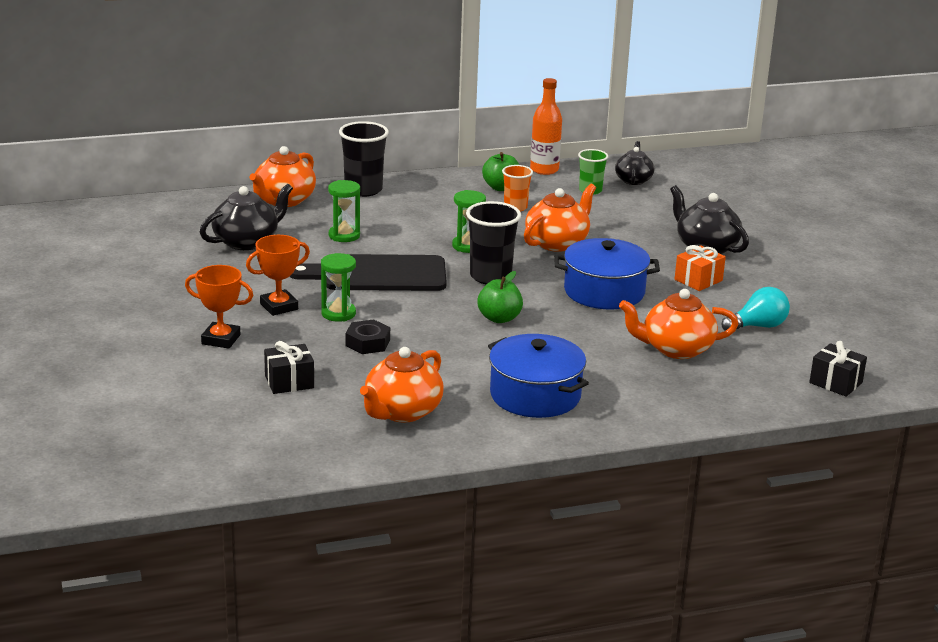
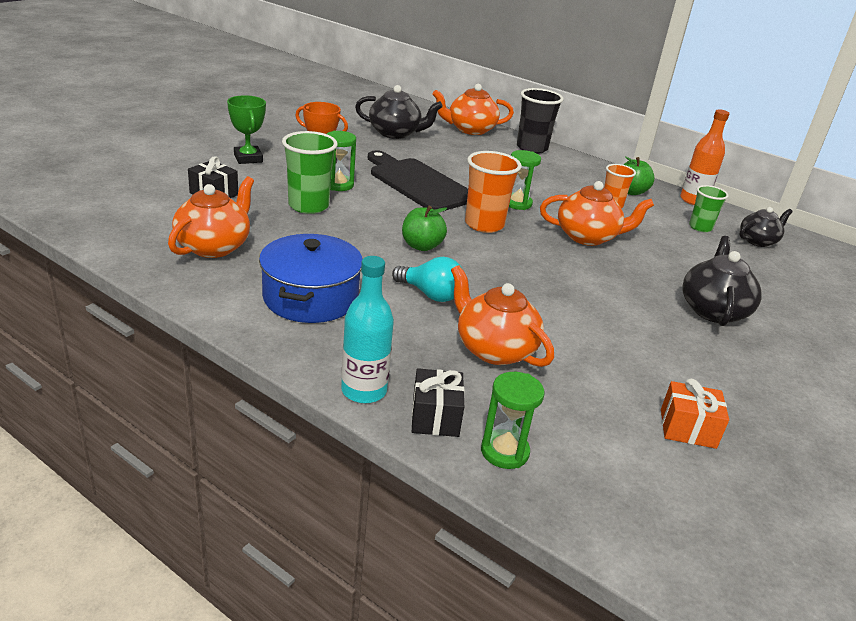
camera: 50 degrees right, 5 degrees up
orange trophy [185,265,253,349] -> green trophy [227,95,266,164]
green hourglass [328,180,360,242] -> green hourglass moved to [481,372,544,469]
black nut [346,319,390,354] -> green cup [282,131,338,214]
orange teapot [360,347,444,423] -> orange teapot turned 120 degrees clockwise [168,176,254,258]
black cup [466,201,521,284] -> orange cup [465,151,521,233]
blue pot [554,238,660,309] -> none
orange gift [675,245,726,291] -> orange gift moved to [661,379,729,449]
turquoise light bulb [722,287,790,331] -> turquoise light bulb moved to [392,257,462,302]
black gift [809,341,867,397] -> black gift moved to [412,368,465,437]
none -> turquoise bottle [341,256,394,403]

